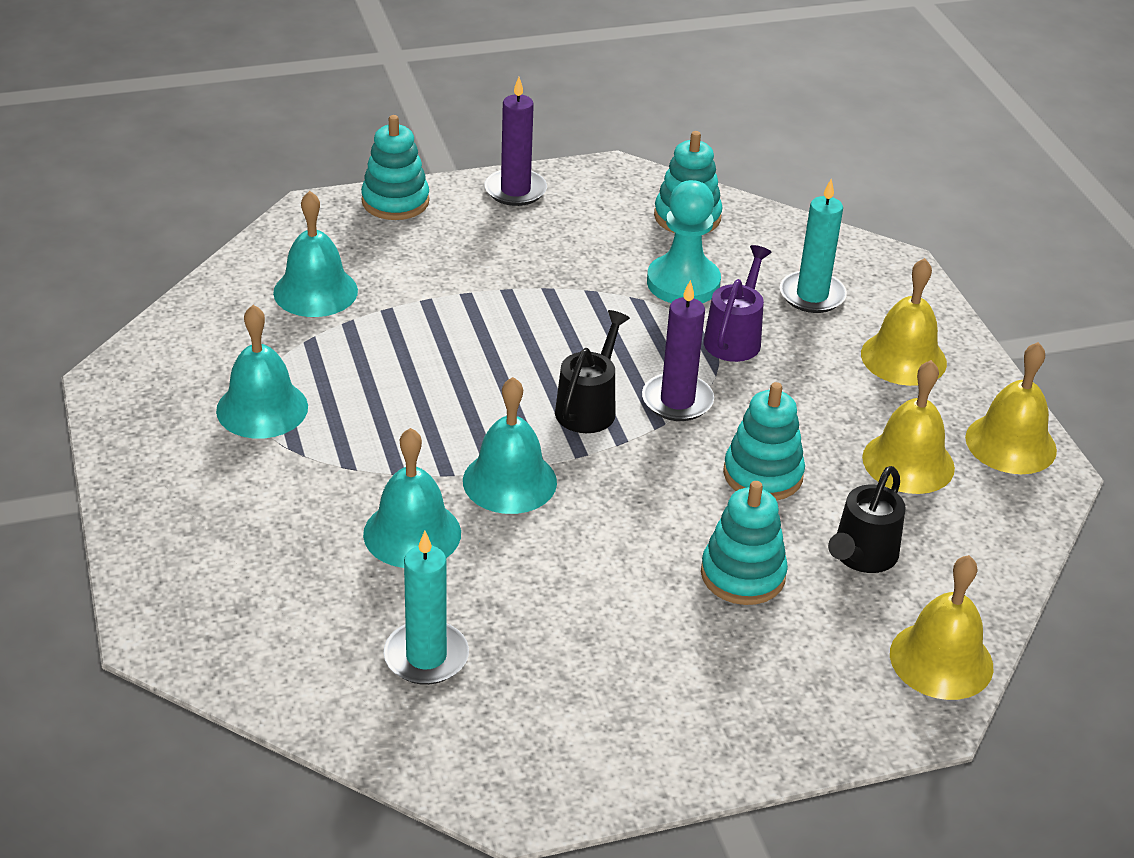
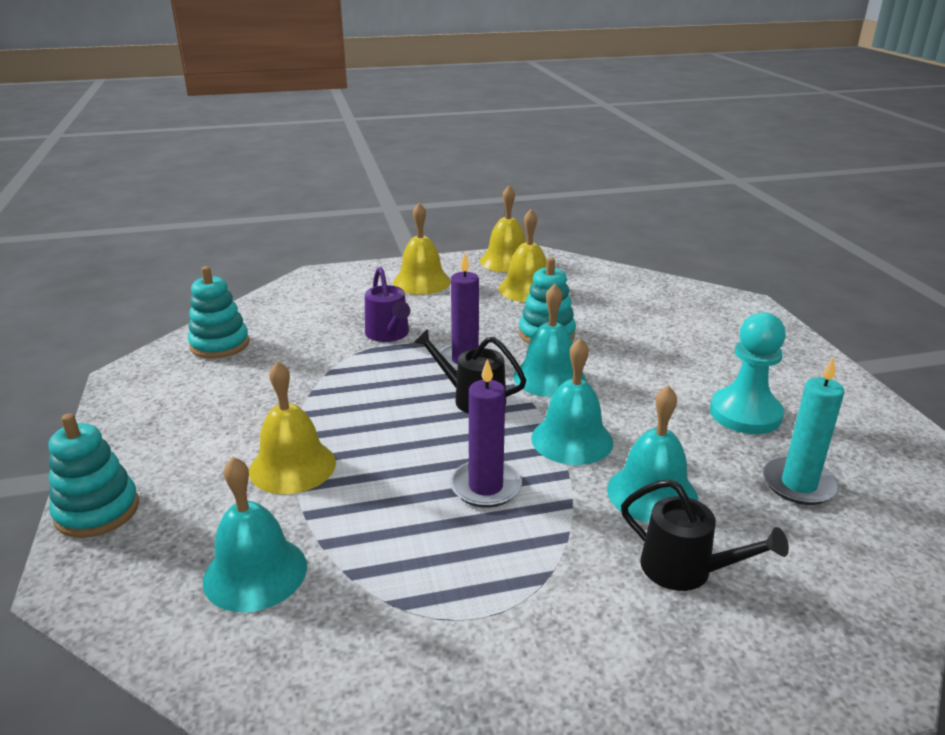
camera: 85 degrees left, 10 degrees down
turquoise bell [216,305,308,439] -> turquoise bell moved to [513,284,586,397]
purple candle [485,77,547,206] -> purple candle moved to [450,359,522,508]
turquoise pawn [647,180,721,303] -> turquoise pawn moved to [710,312,786,434]
turquoise stacking toy [701,481,788,605] -> none
purple watering can [703,245,772,362] -> purple watering can turned 135 degrees counterclockwise [365,266,410,342]
turquoise candle [780,179,847,313] -> none
black watering can [828,466,906,573] -> black watering can moved to [621,479,789,591]
yellow bell [890,555,993,700] -> yellow bell moved to [249,361,336,494]

